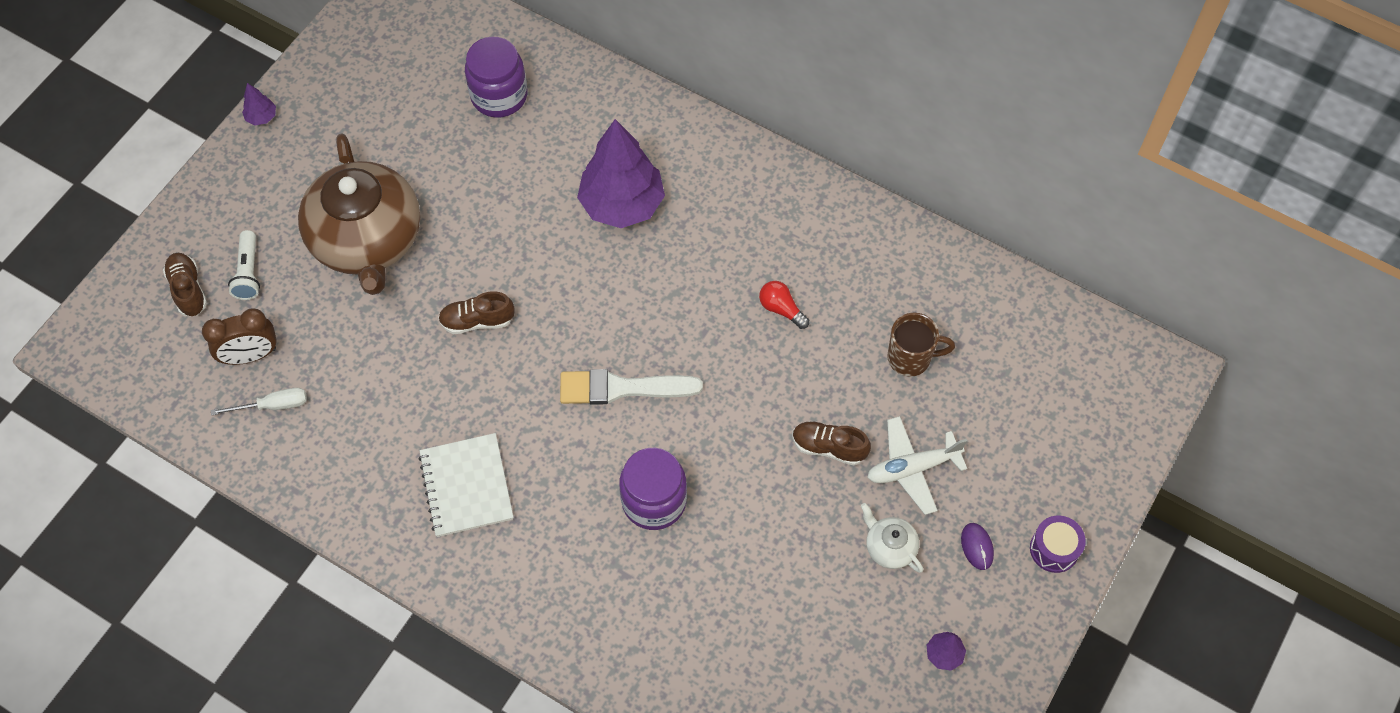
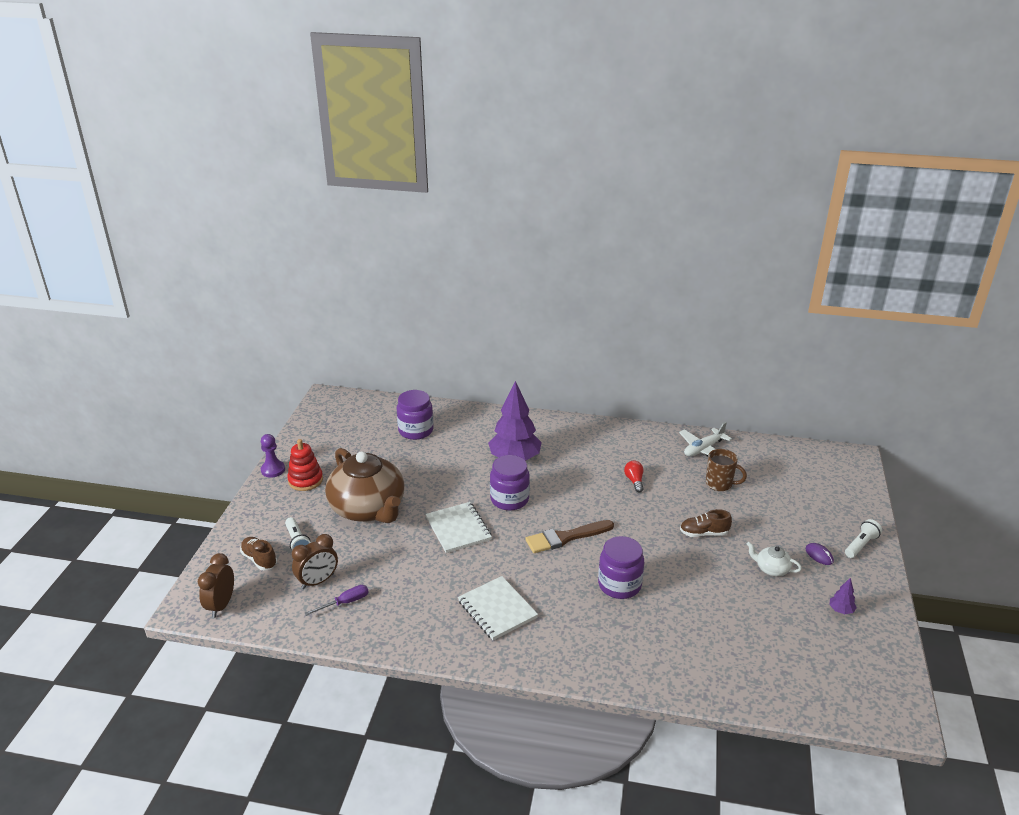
camera: 20 degrees left, 30 degrees down
white screwdriver [211,388,307,415] -> purple screwdriver [305,585,369,616]
purple tree [242,83,276,125] -> purple pawn [261,434,285,478]
brown shoe [438,291,515,334] -> white notebook [426,502,492,553]
white brush [560,369,703,405] -> brown brush [525,520,614,553]
red light bulb [759,281,809,329] -> red light bulb turned 60 degrees clockwise [624,461,644,492]
white plane [867,416,967,515] -> white plane moved to [679,422,732,457]
brown mug [887,313,955,377] -> brown mug turned 45 degrees clockwise [706,449,747,491]
purple drum [1030,515,1086,573] -> white flashlight [845,519,882,558]
none -> brown clock [198,553,234,618]
none -> red stacking toy [287,439,323,491]
none -> purple jar [490,455,530,511]

